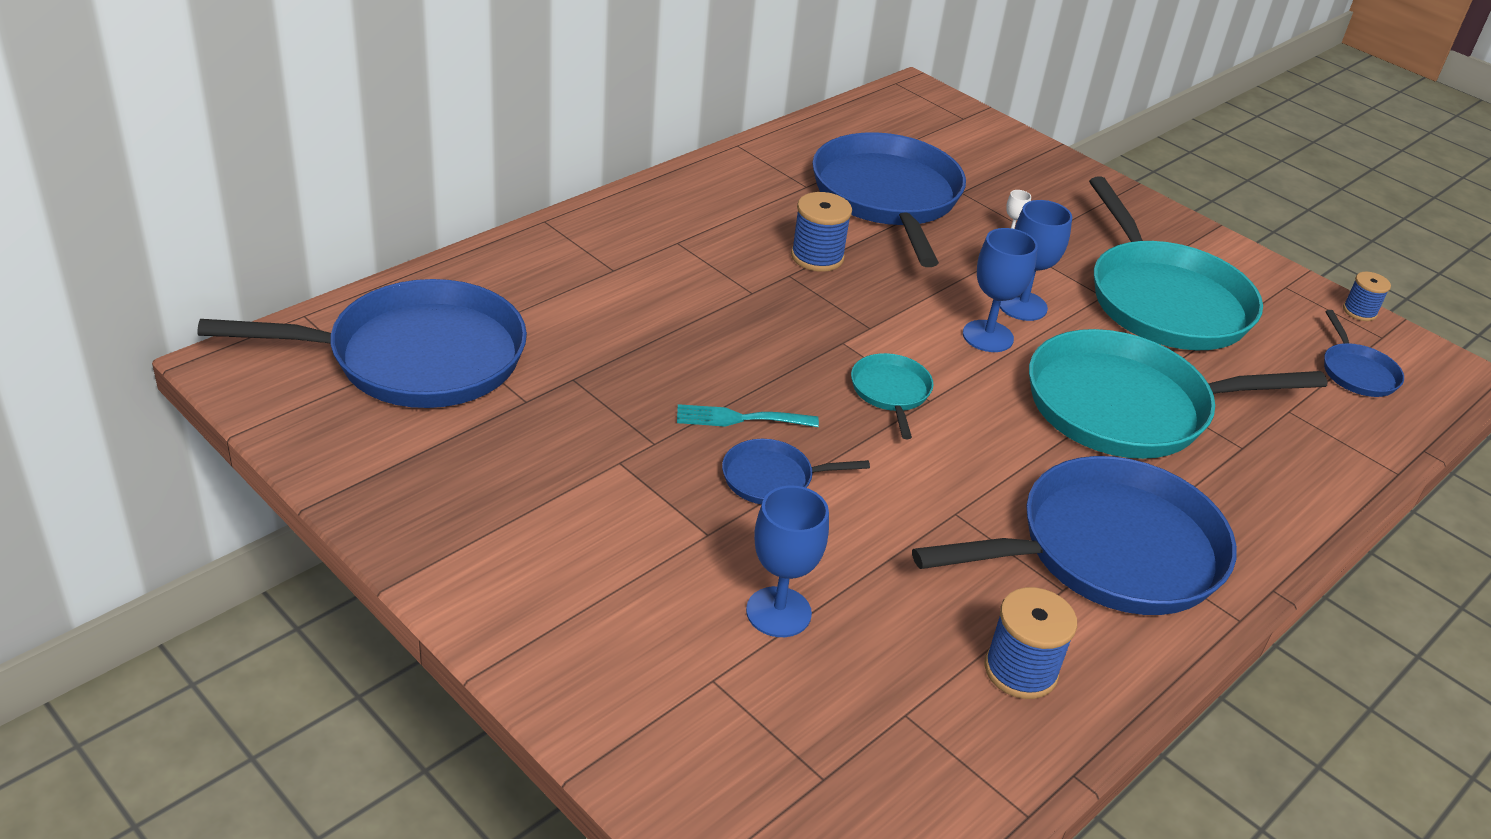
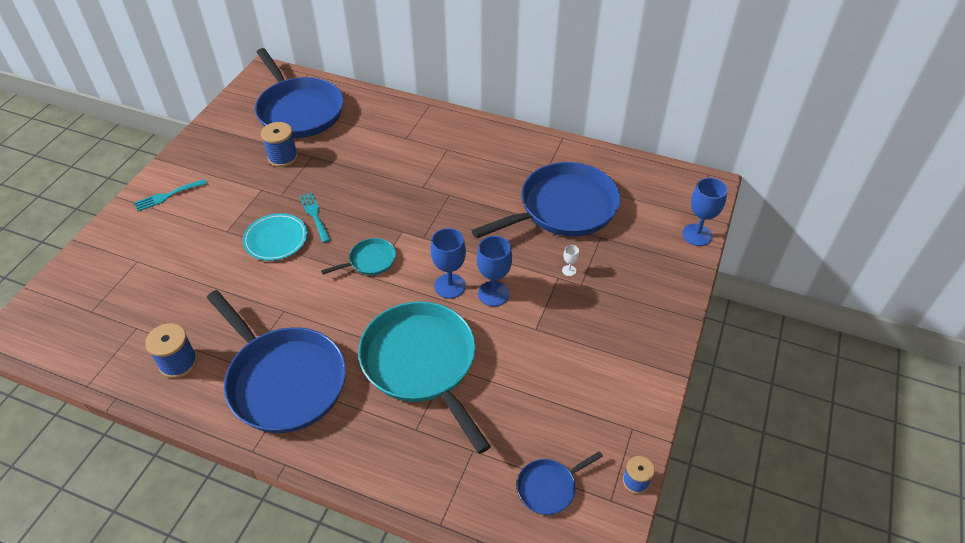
camera: 70 degrees right, 10 degrees up
blue pan [722,439,870,504] -> turquoise plate [243,213,307,261]
blue goblet [746,486,829,637] -> blue goblet moved to [682,178,728,246]
blue spool [791,192,852,272] -> blue spool moved to [261,122,298,167]
turquoise pan [1089,176,1263,350] -> none
none -> turquoise fork [134,179,207,211]

